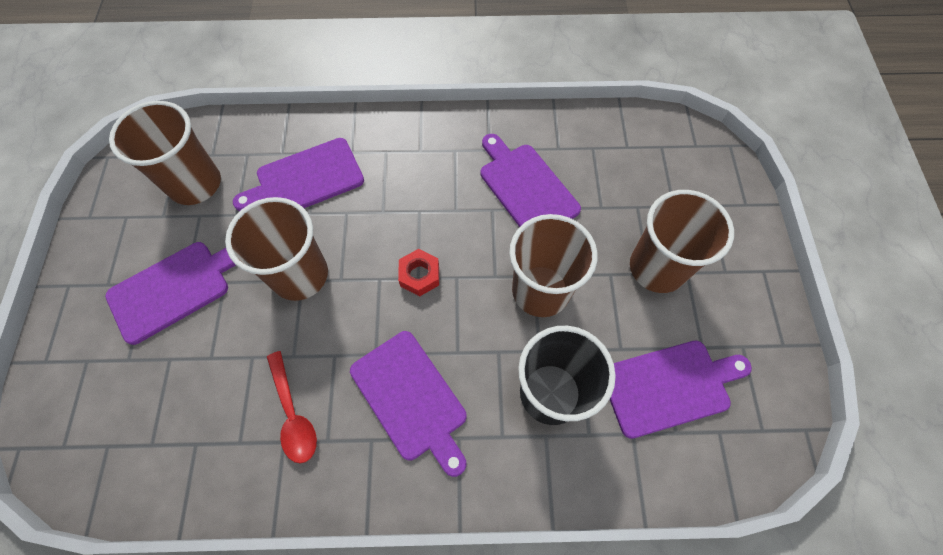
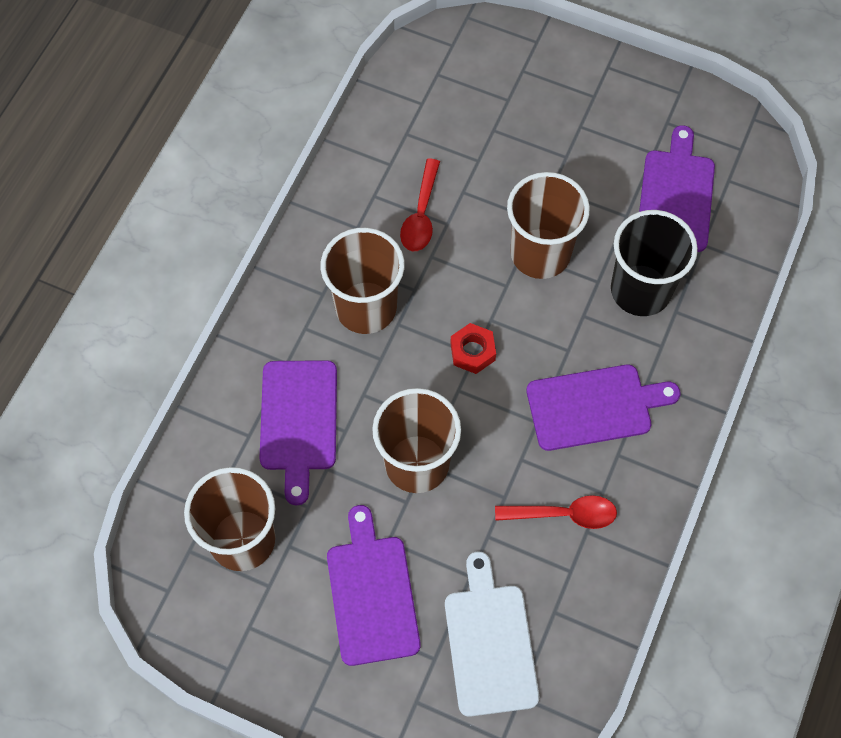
camera: 65 degrees left, 0 degrees up
purple cutting board [481,134,581,227] -> red spoon [400,159,440,251]
brown cup [630,190,734,293] -> brown cup moved to [321,228,405,334]
none -> white cutting board [445,551,539,717]

